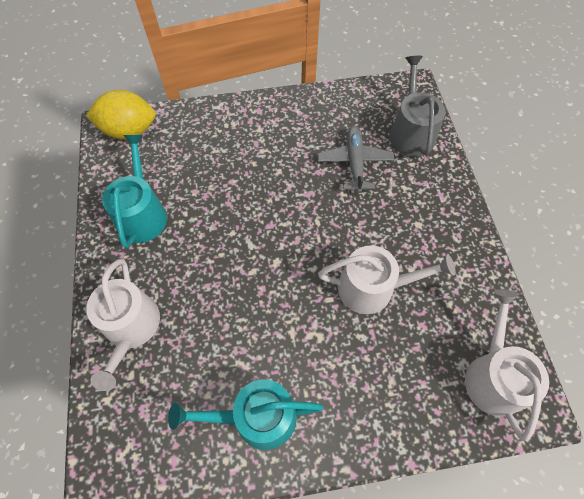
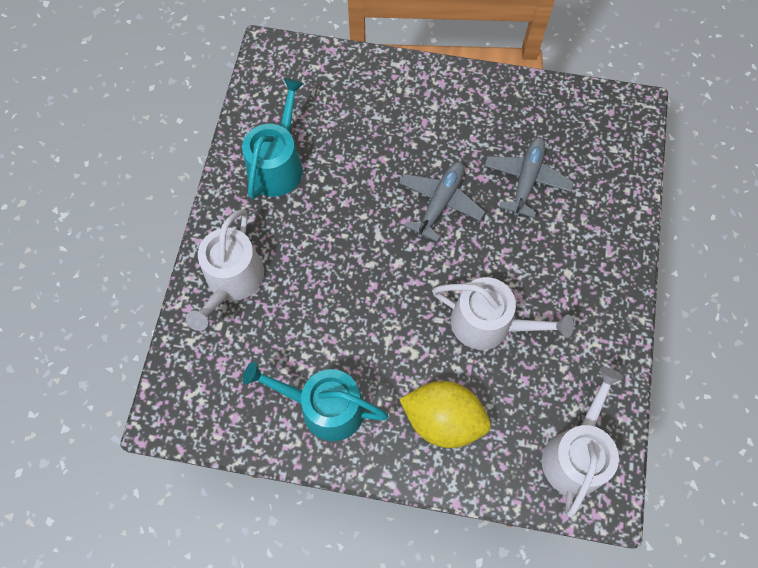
camera: 20 degrees right, 5 degrees up
yellow lemon [86,90,155,140] -> yellow lemon moved to [399,381,491,448]
grey watering can [389,56,445,157] -> none
none -> grey plane [399,162,485,242]

